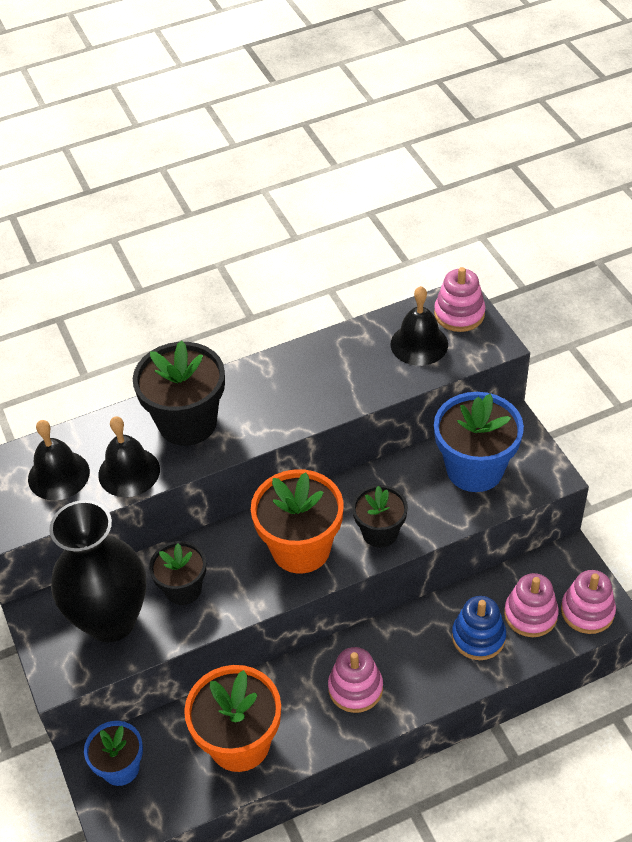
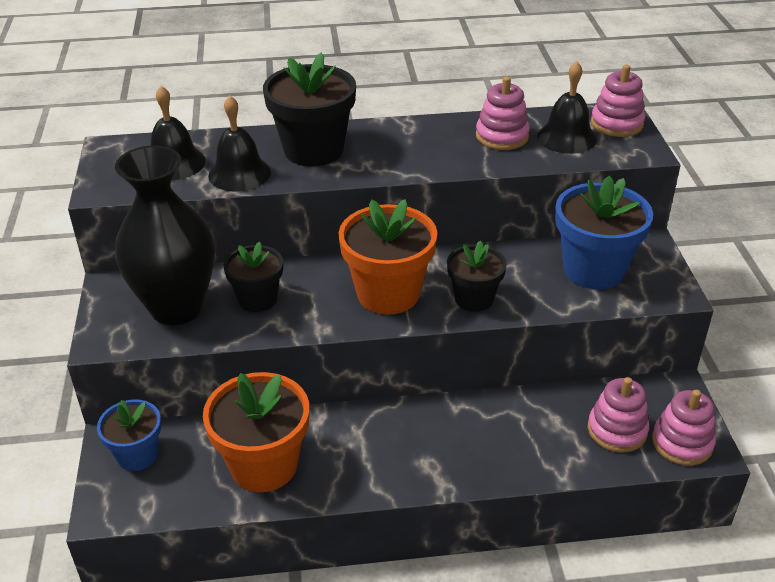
camera: 15 degrees right, 10 degrees down
pink stacking toy [328,647,383,713] -> pink stacking toy moved to [476,77,530,150]
blue stacking toy [452,596,506,660] -> none

